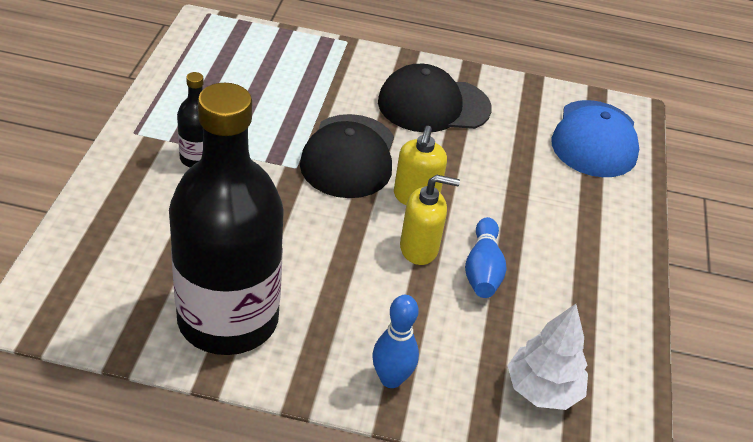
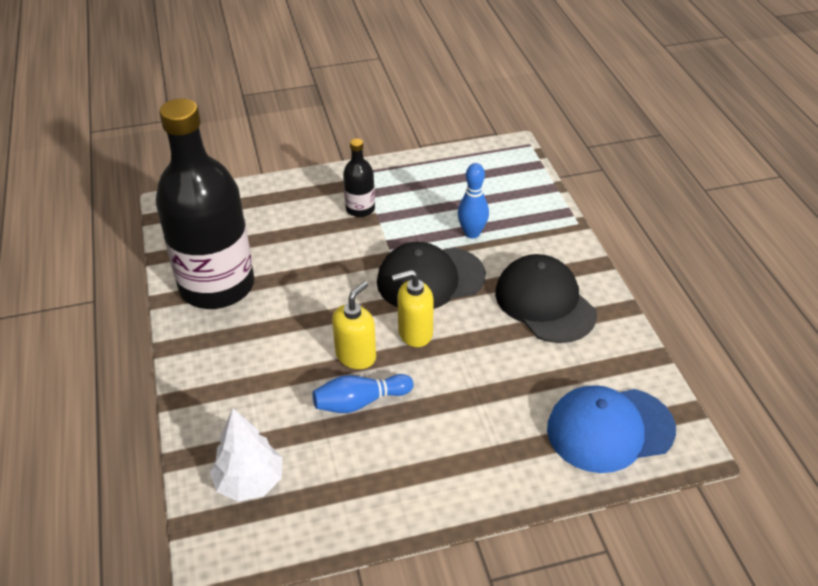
camera: 70 degrees right, 0 degrees up
blue bowling pin [372,295,419,388] -> blue bowling pin moved to [458,163,489,238]
yellow soap dispenser [400,175,460,265] -> yellow soap dispenser turned 120 degrees counterclockwise [332,281,376,369]

